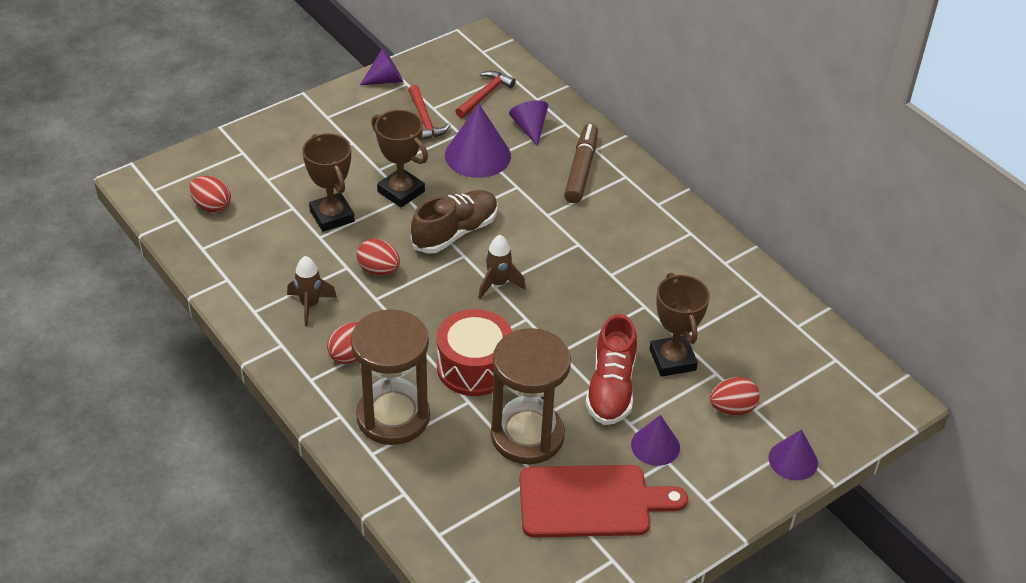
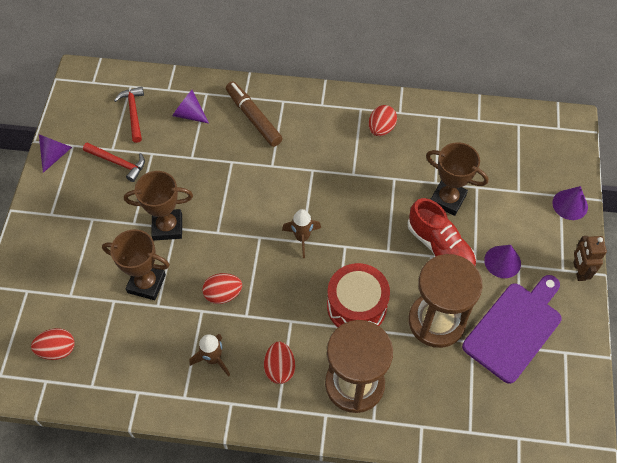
camera: 45 degrees left, 15 degrees up
brown shoe [411,190,498,254] -> none
purple cone [445,103,511,178] -> none
red cutting board [519,465,688,538] -> purple cutting board [462,275,562,384]
red egg [710,377,760,416] -> red egg moved to [369,105,397,136]
none -> brown robot [573,236,607,281]

